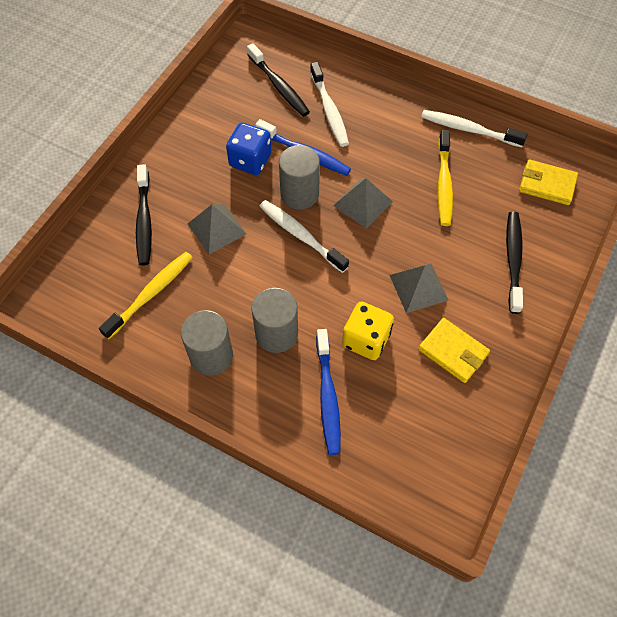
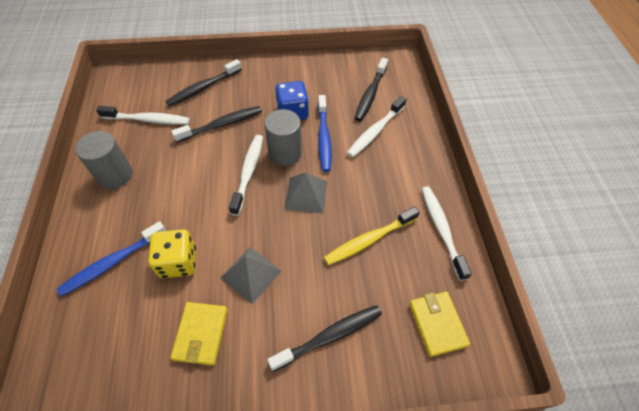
camera: 55 degrees right, 5 degrees down
yellow toothbrush [99,252,193,339] -> white toothbrush [96,106,190,125]
grey pyramid [188,204,246,254] -> black toothbrush [171,106,262,142]
grey cylinder [251,288,298,353] -> none

